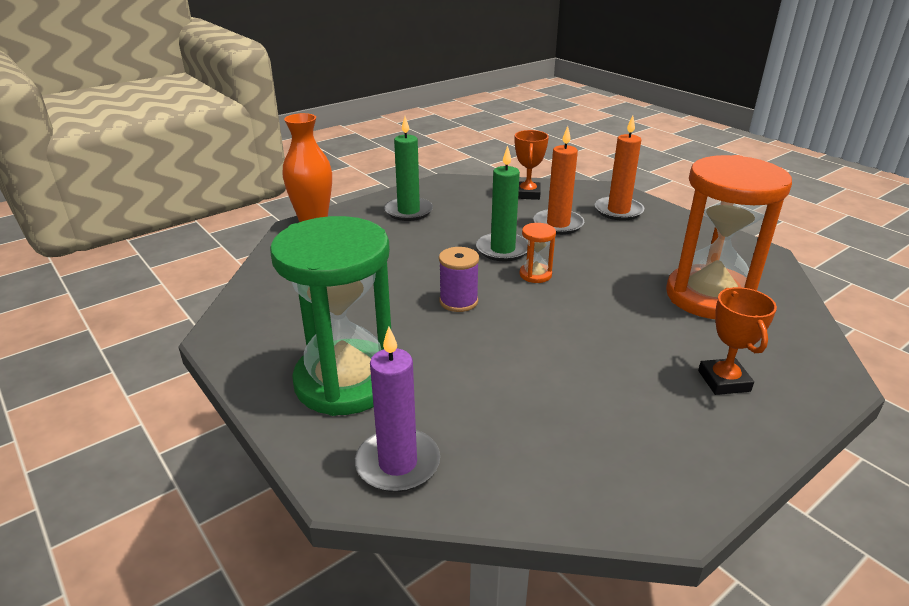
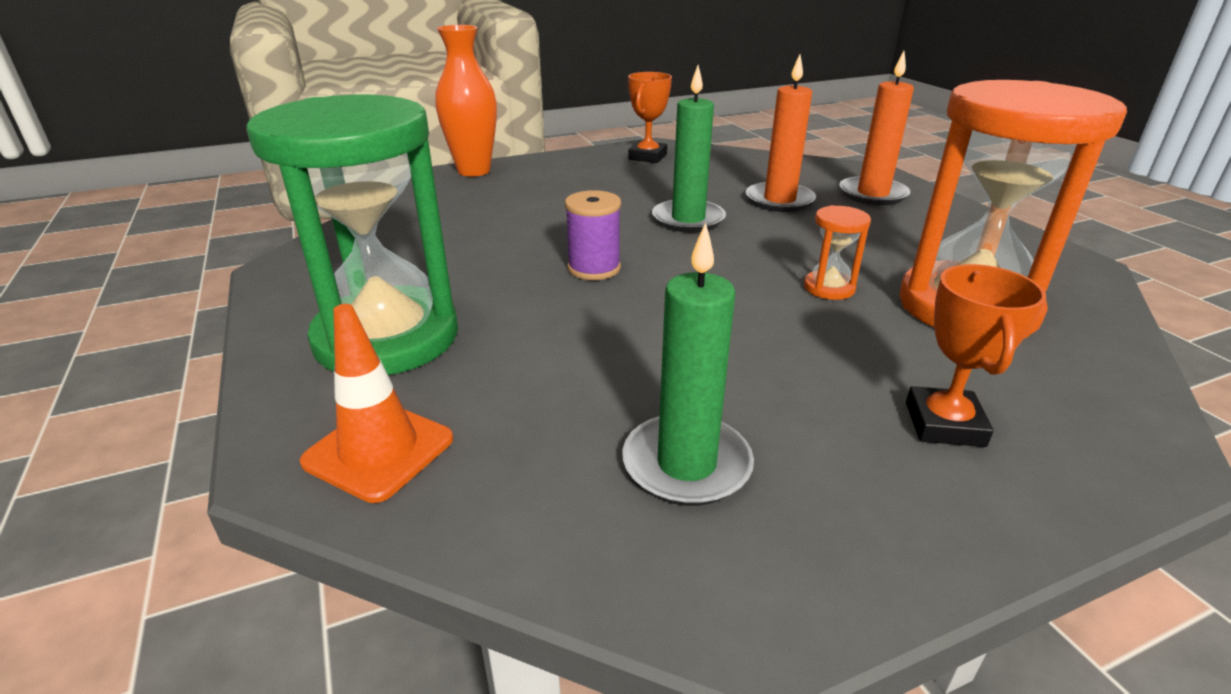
camera: 15 degrees right, 0 degrees up
purple candle [355,327,440,492] -> orange traffic cone [300,304,453,503]
green candle [384,117,433,221] -> green candle moved to [622,222,754,506]
orange trophy [515,130,549,200] -> orange trophy moved to [628,72,672,163]
orange hourglass [519,223,556,283] -> orange hourglass moved to [804,205,871,300]

